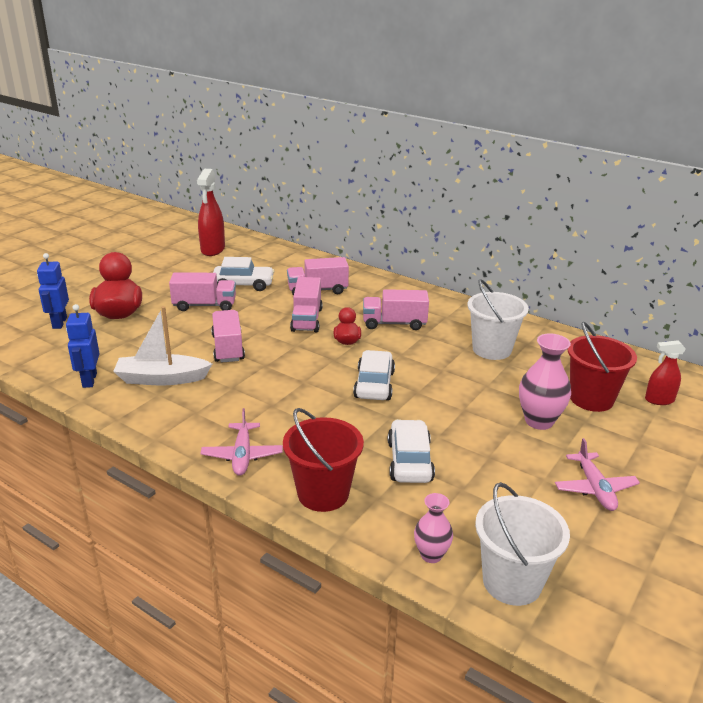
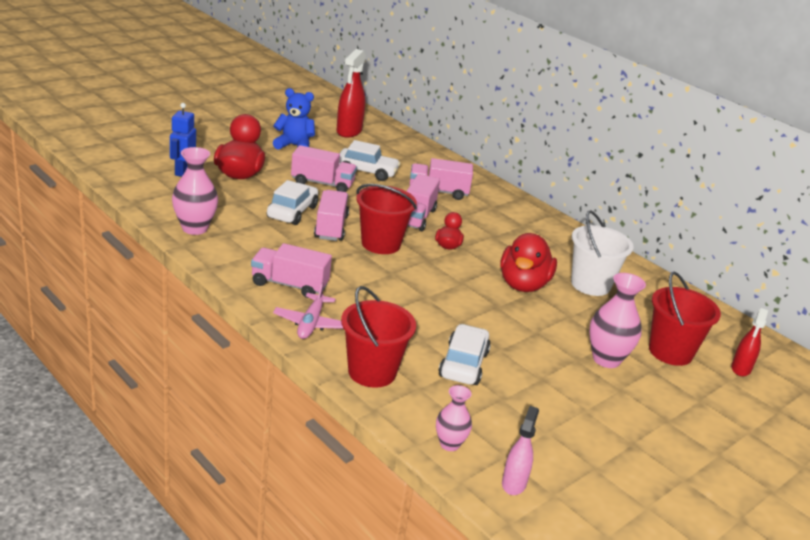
camera: 10 degrees right, 0 degrees up
blue robot [66,304,99,388] -> pink vase [172,147,218,235]
white boat [113,306,212,385] -> none
white car [353,350,395,400] -> white car moved to [267,180,318,225]
pink truck [363,289,429,330] -> pink truck moved to [251,243,332,298]
white bucket [475,482,570,606] -> pink spray bottle [502,406,539,495]
pink plane [555,438,640,511] -> none
red spray bottle [645,340,686,405] -> red spray bottle turned 75 degrees counterclockwise [731,308,768,377]
none -> blue teddy bear [273,88,315,150]
none -> red bucket [356,184,417,254]
none -> red duck [500,233,557,292]

